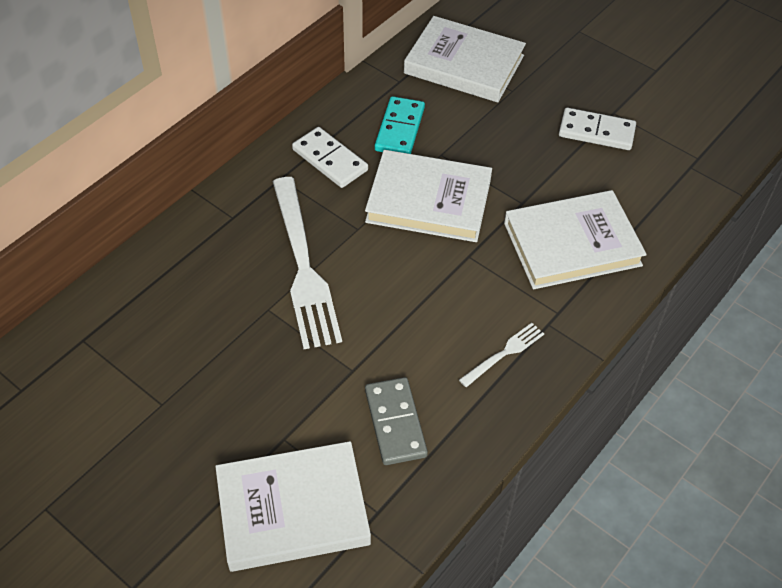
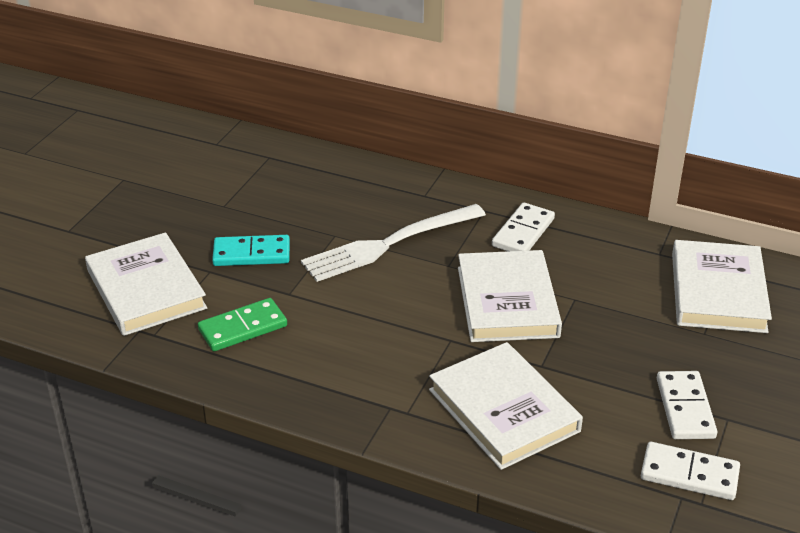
camera: 75 degrees right, 15 degrees down
grey domino [365,377,428,465] -> green domino [198,298,287,351]
turquoise domino [375,96,425,154] -> turquoise domino moved to [212,235,290,266]
white fork [459,323,544,387] -> none
none -> white domino [641,442,740,500]

